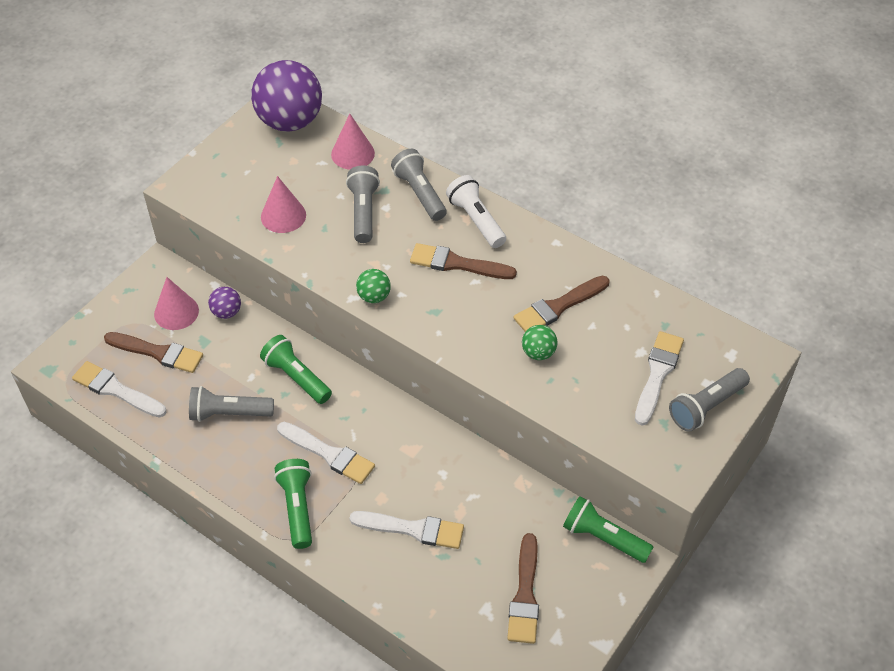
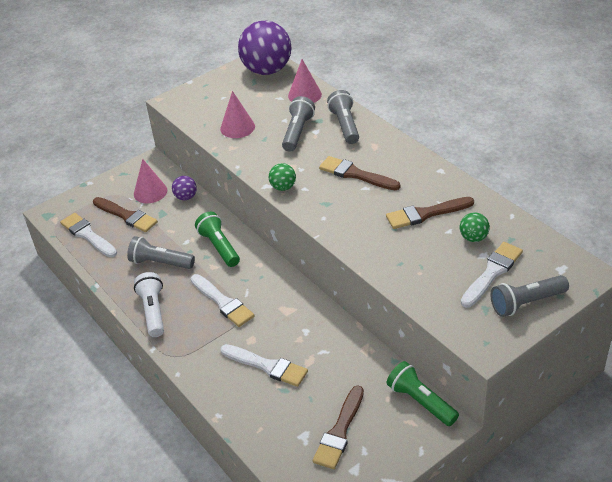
camera: 20 degrees right, 10 degrees down
green flashlight [274,459,312,549] -> none
white flashlight [446,175,506,248] -> white flashlight moved to [134,272,164,337]
green ball [522,325,558,360] -> green ball moved to [460,212,490,242]

